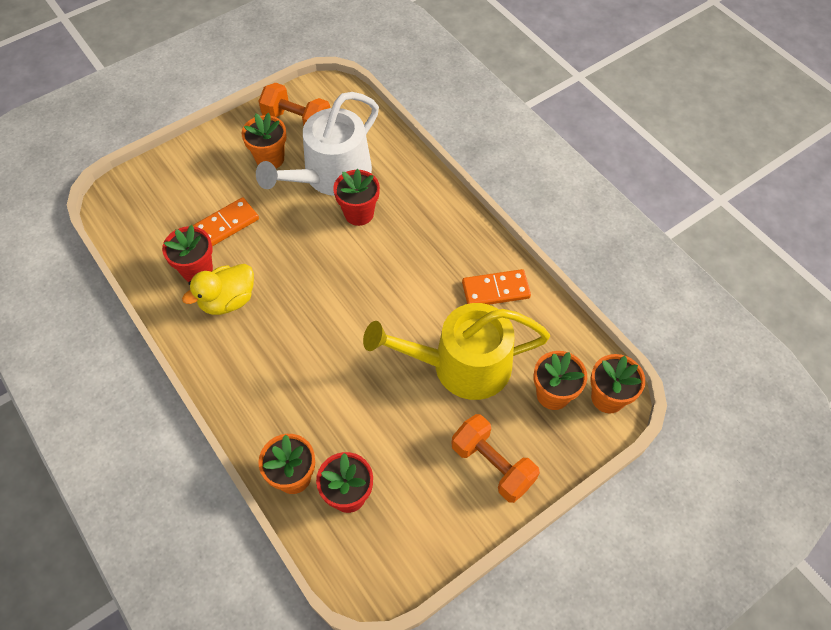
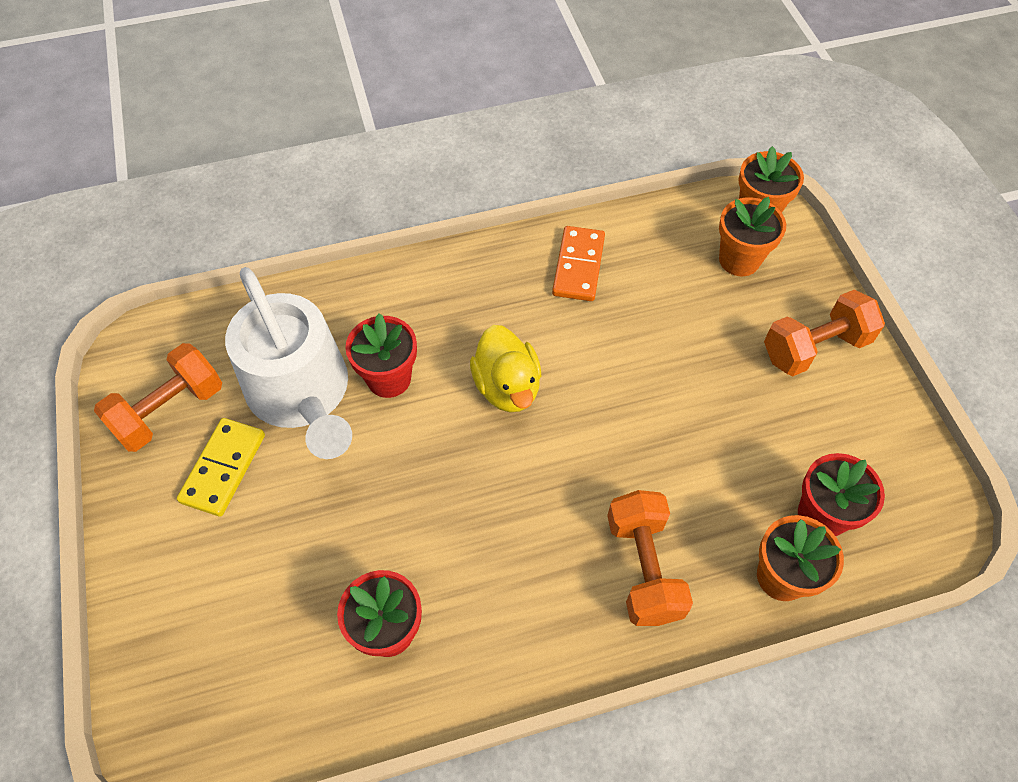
camera: 70 degrees left, 0 degrees up
yellow duck [182,264,254,315] -> yellow duck moved to [470,325,541,412]
orange domino [193,197,259,246] -> none
orange flower pot [241,113,287,169] -> yellow domino [177,418,265,517]
yellow watering can [363,303,550,400] -> none
none -> orange dumbbell [607,490,693,626]

